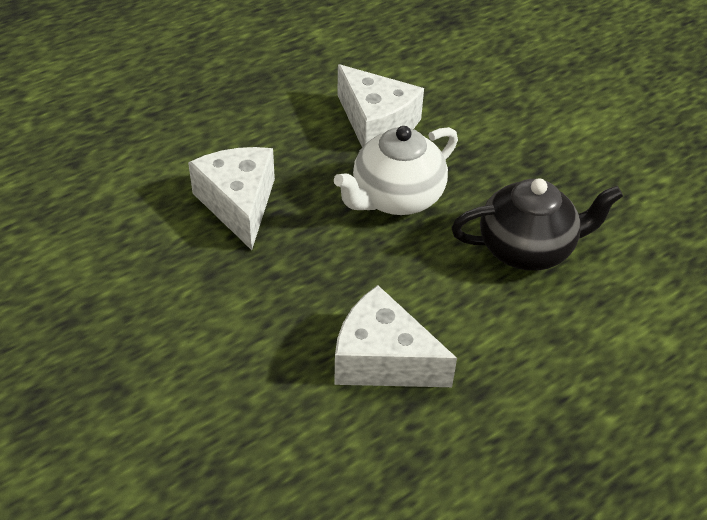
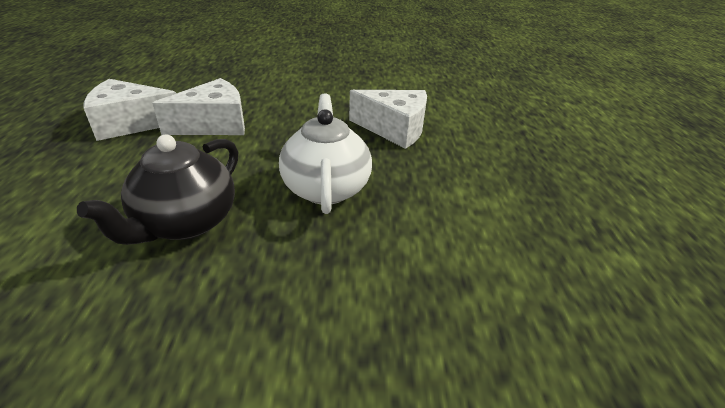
camera: 125 degrees right, 10 degrees down
white cheese [337,64,424,147] -> white cheese moved to [84,79,176,141]

